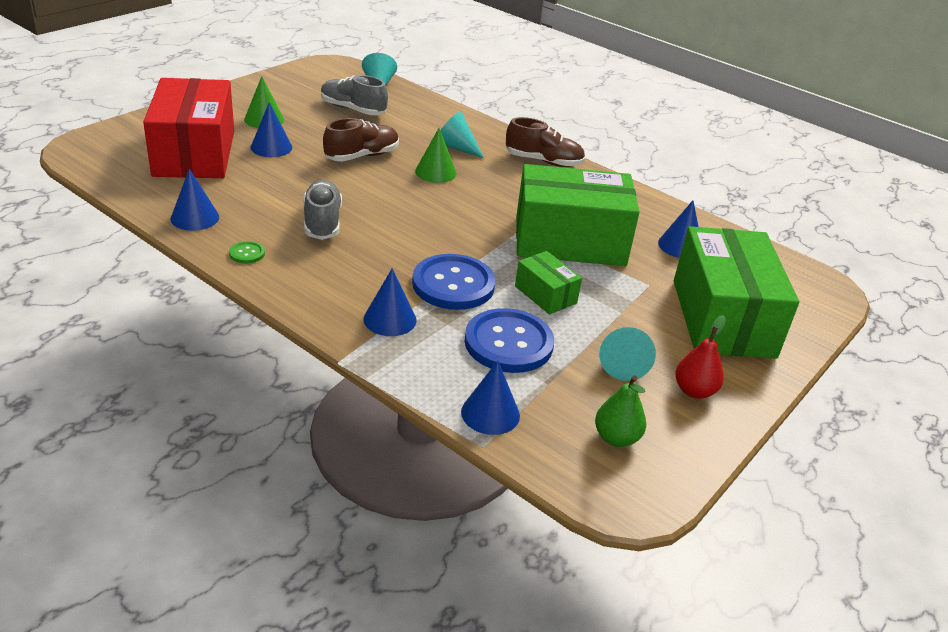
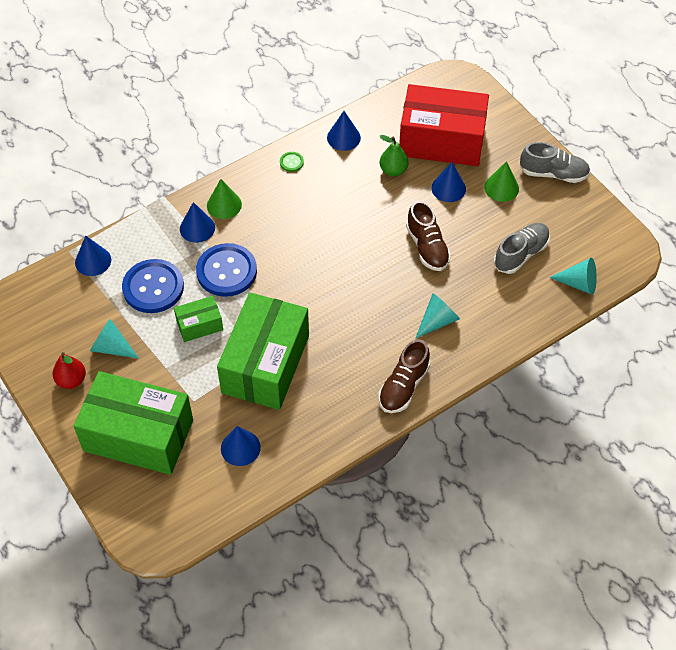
camera: 110 degrees right, 20 degrees up
grey shoe [303,180,342,240] -> grey shoe moved to [520,142,590,183]
green cone [415,128,457,183] -> green cone moved to [207,179,242,219]
green pear [595,375,646,447] -> green pear moved to [380,135,408,176]

